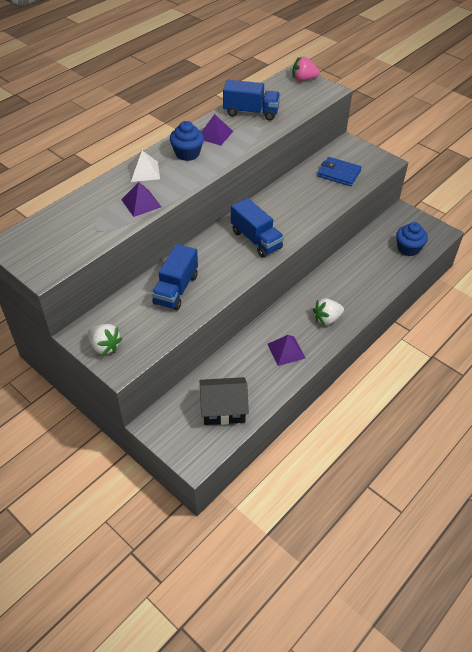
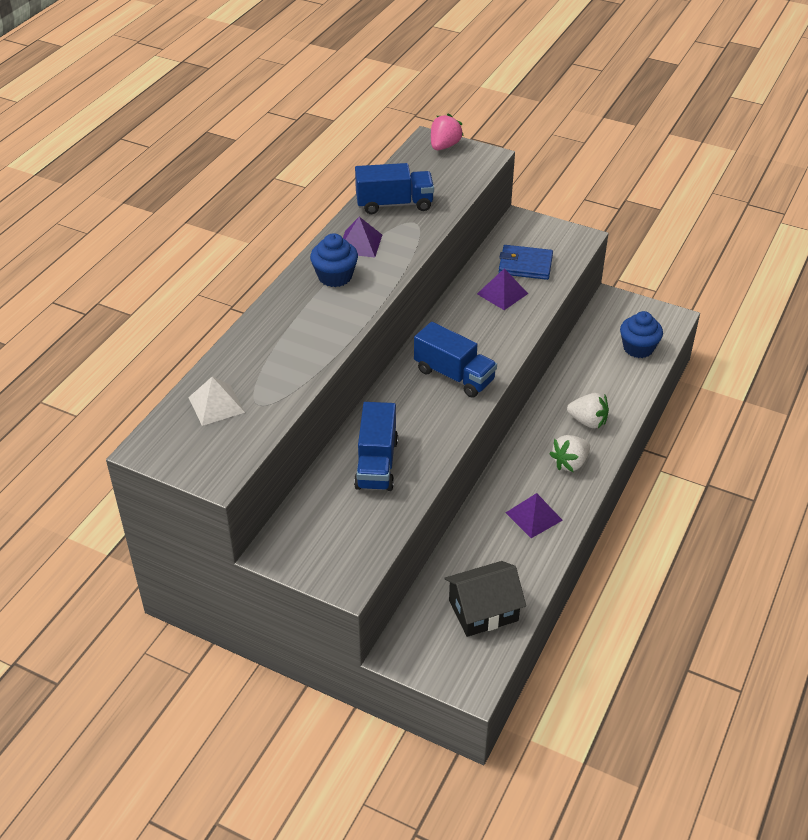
camera: 15 degrees left, 5 degrees down
white strawberry [88,324,122,356] -> white strawberry moved to [567,393,609,428]
purple pyramid [121,182,161,217] -> purple pyramid moved to [477,268,528,310]
white pyramid [129,151,160,182] -> white pyramid moved to [188,377,245,426]
pink strawberry [292,57,320,81] -> pink strawberry turned 135 degrees clockwise [431,113,464,150]

